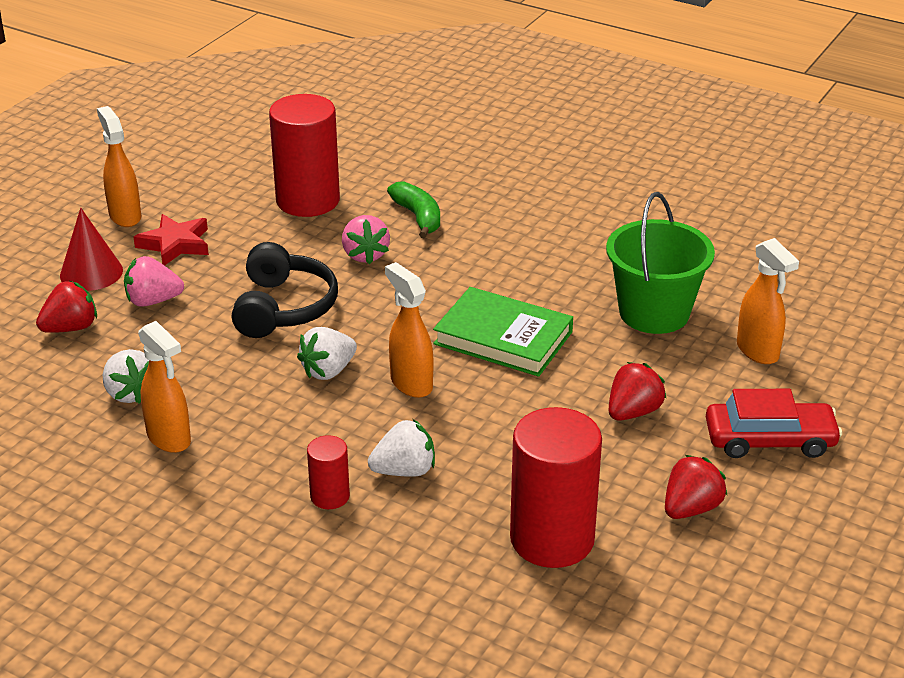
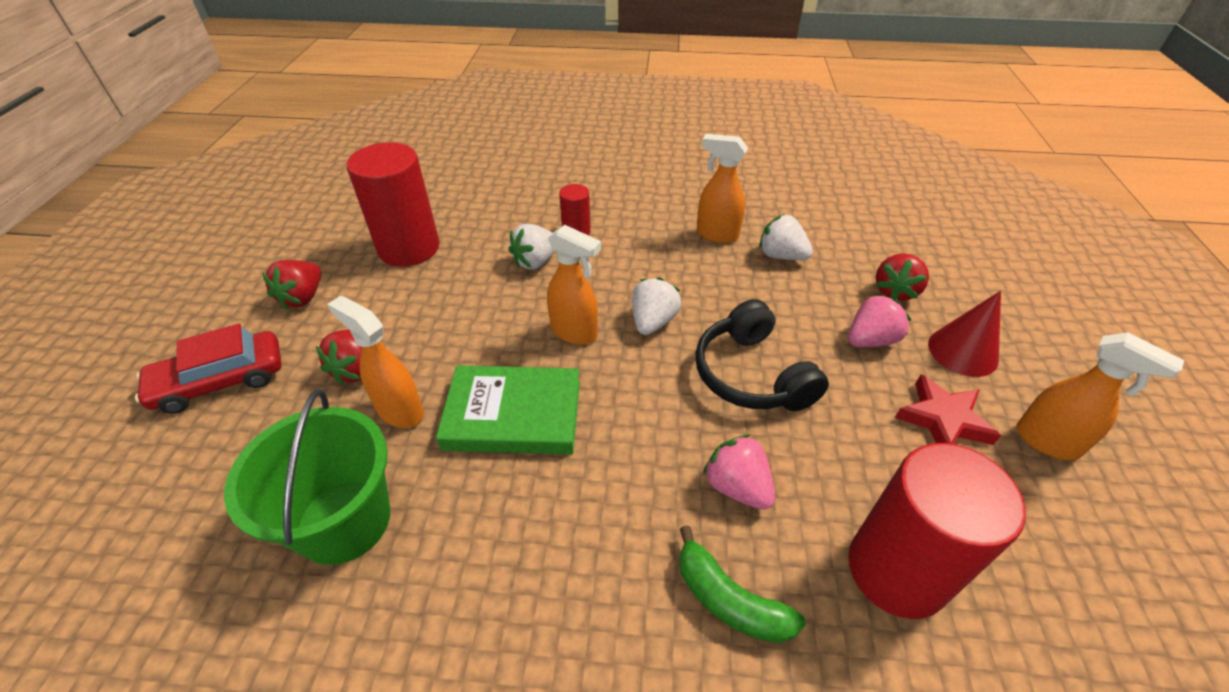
camera: 155 degrees right, 10 degrees up
orange spray bottle [737,238,799,364] -> orange spray bottle moved to [327,296,424,428]

